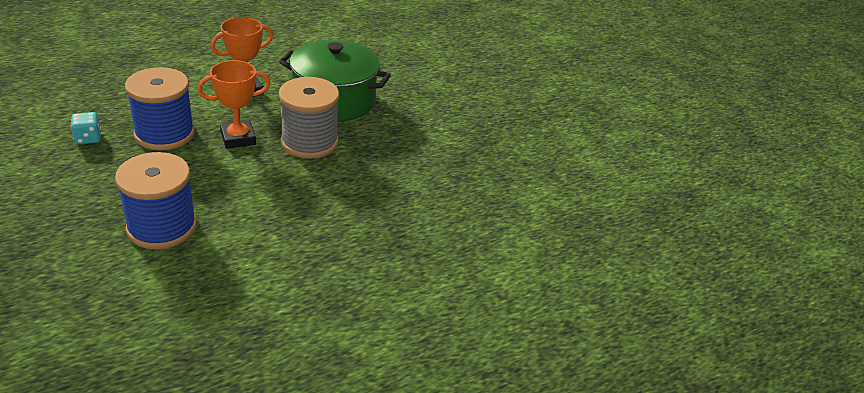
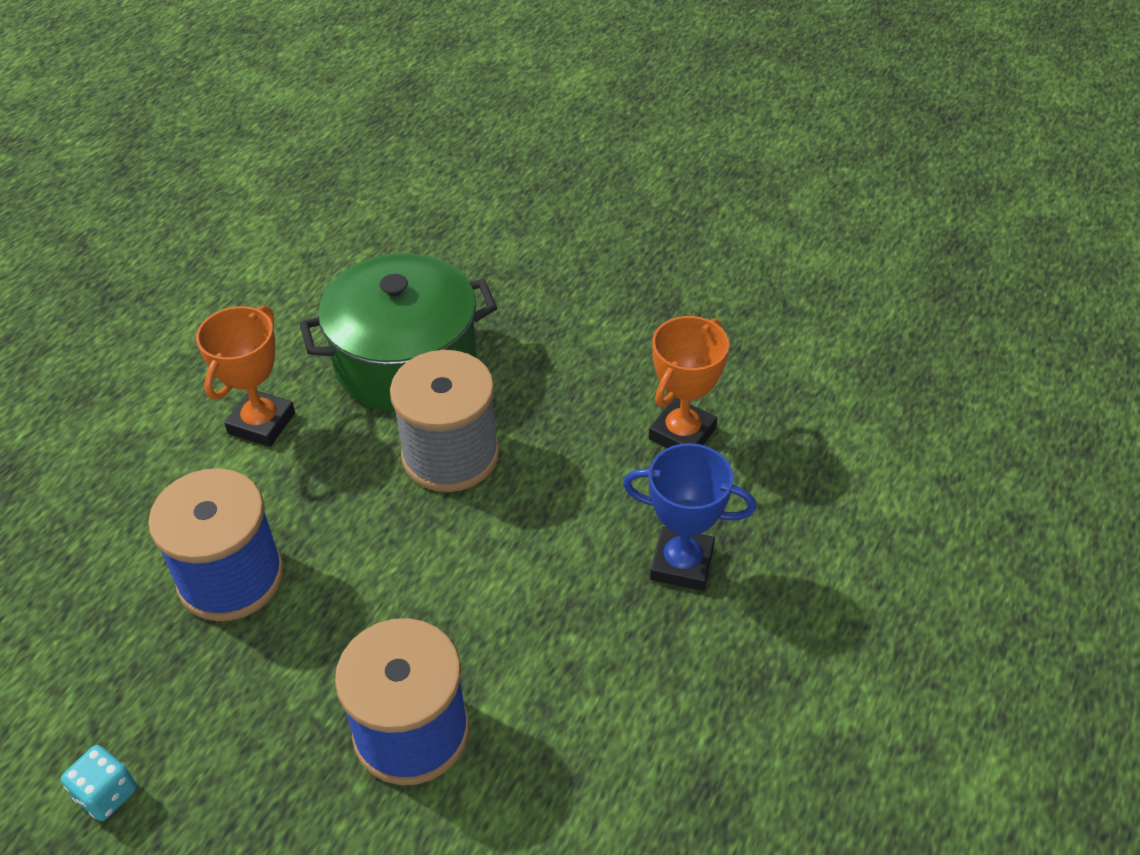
camera: 30 degrees left, 10 degrees up
turquoise dice [71,112,101,144] -> turquoise dice moved to [61,745,137,821]
orange trophy [197,60,270,149] -> orange trophy moved to [649,316,729,448]
none -> blue trophy [623,443,756,591]

